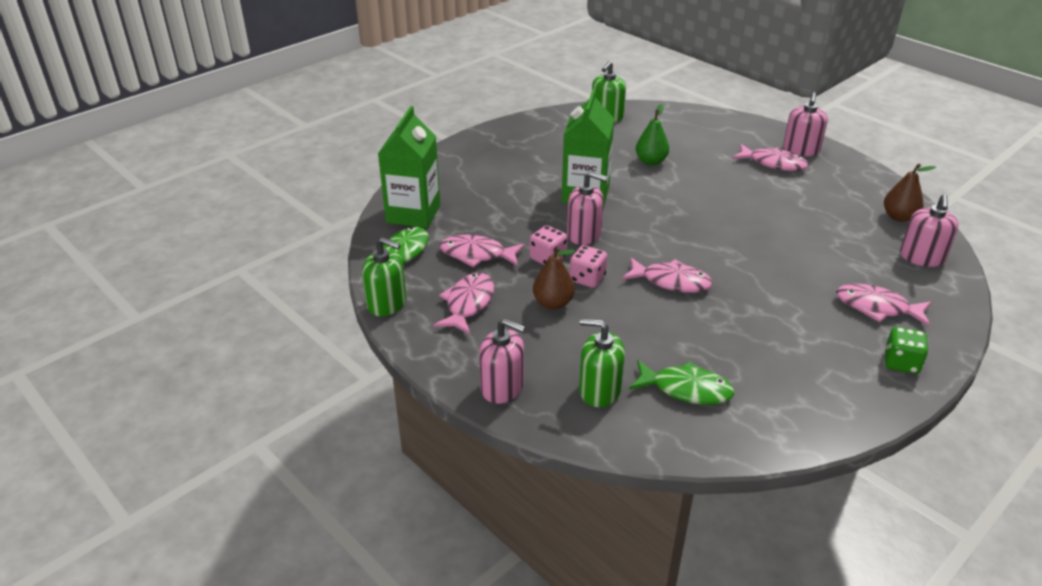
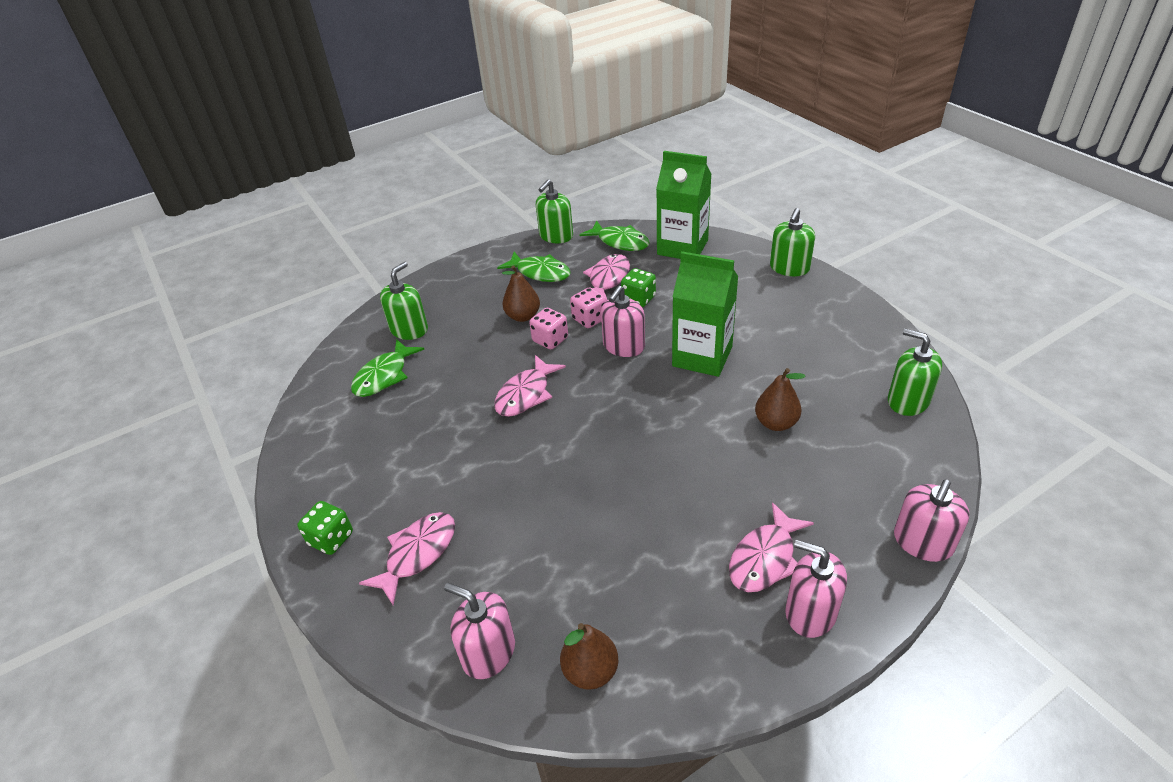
camera: 105 degrees right, 5 degrees up
pink fish [433,273,494,334] -> green fish [497,252,571,282]
pink soap dispenser [479,318,525,404] -> pink soap dispenser moved to [894,479,970,562]
green pear [636,103,669,165] -> brown pear [755,368,805,431]
none -> green dice [621,268,656,307]
none -> green soap dispenser [770,208,815,276]

